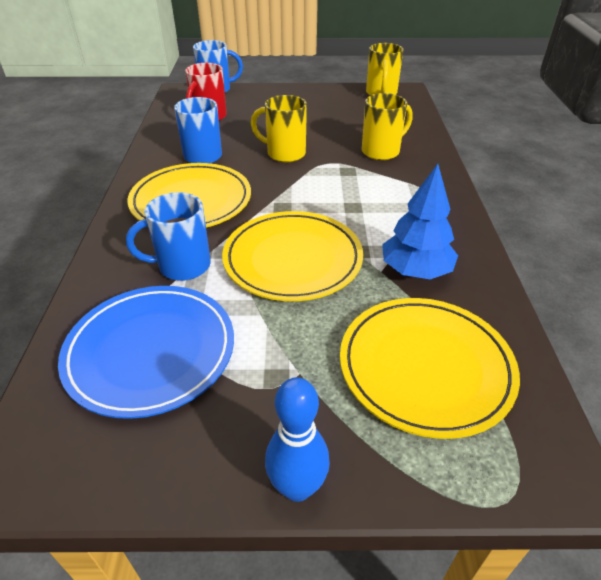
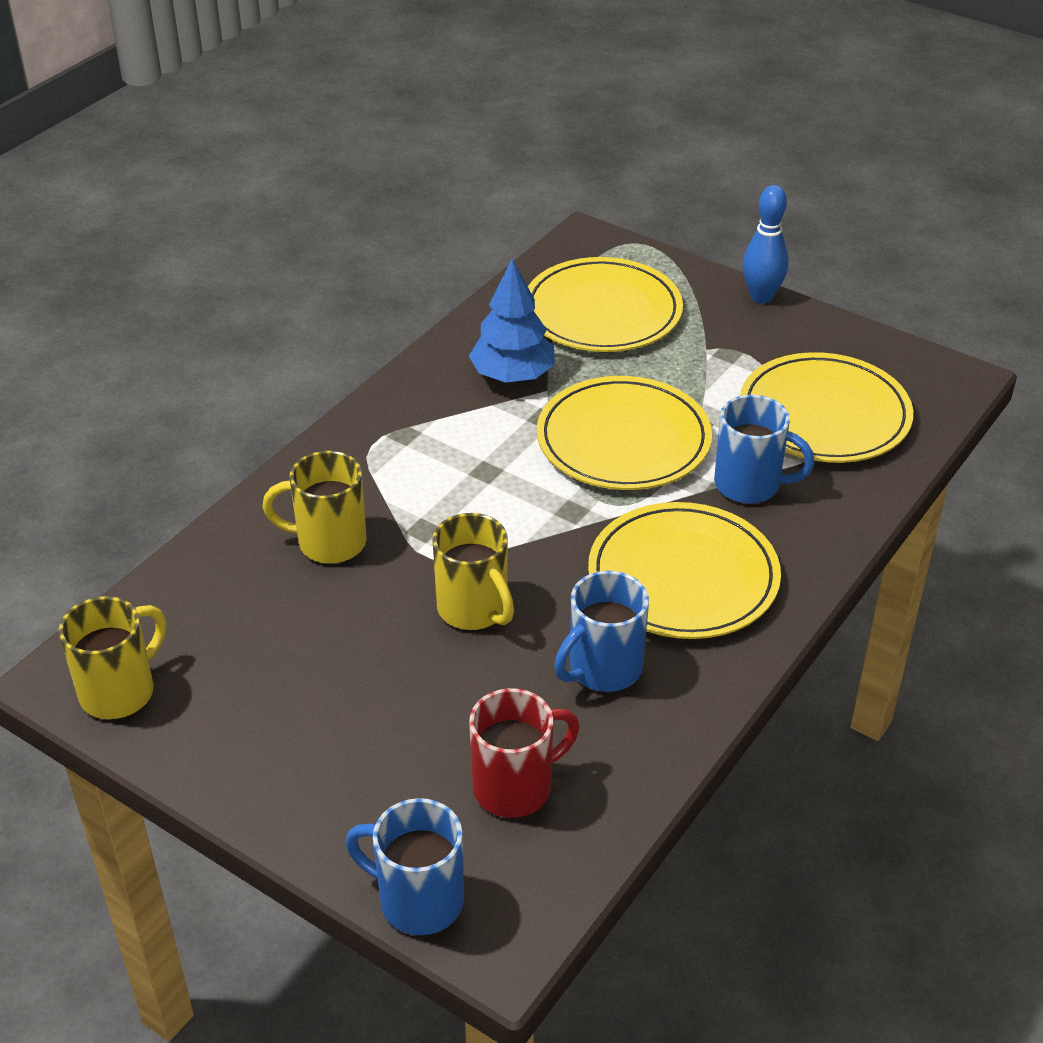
camera: 145 degrees left, 0 degrees up
blue plate [58,286,234,419] -> yellow plate [740,352,913,463]

